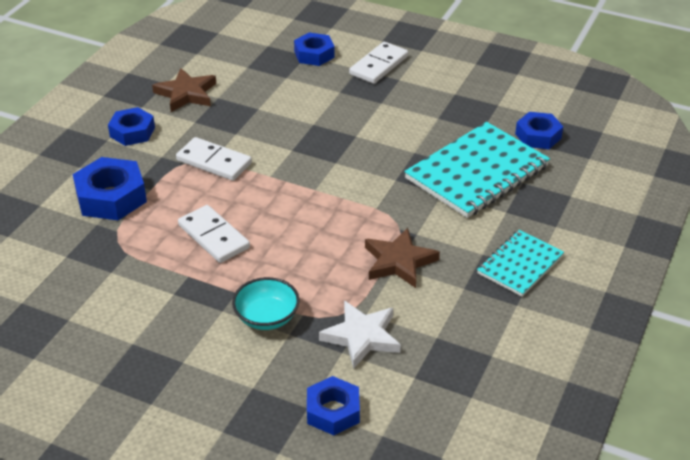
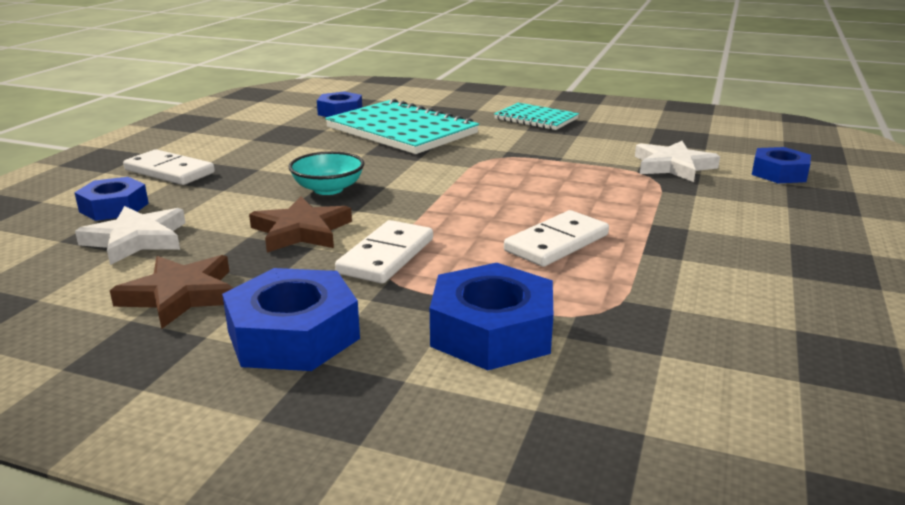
camera: 95 degrees left, 15 degrees down
blue nut [108,107,155,146] -> blue nut [222,268,360,371], size x1.51
turquoise bowl [232,277,300,330] -> turquoise bowl moved to [289,151,364,195]
brown star [365,228,440,288] -> brown star moved to [249,196,352,253]
none -> white star [75,206,186,265]

